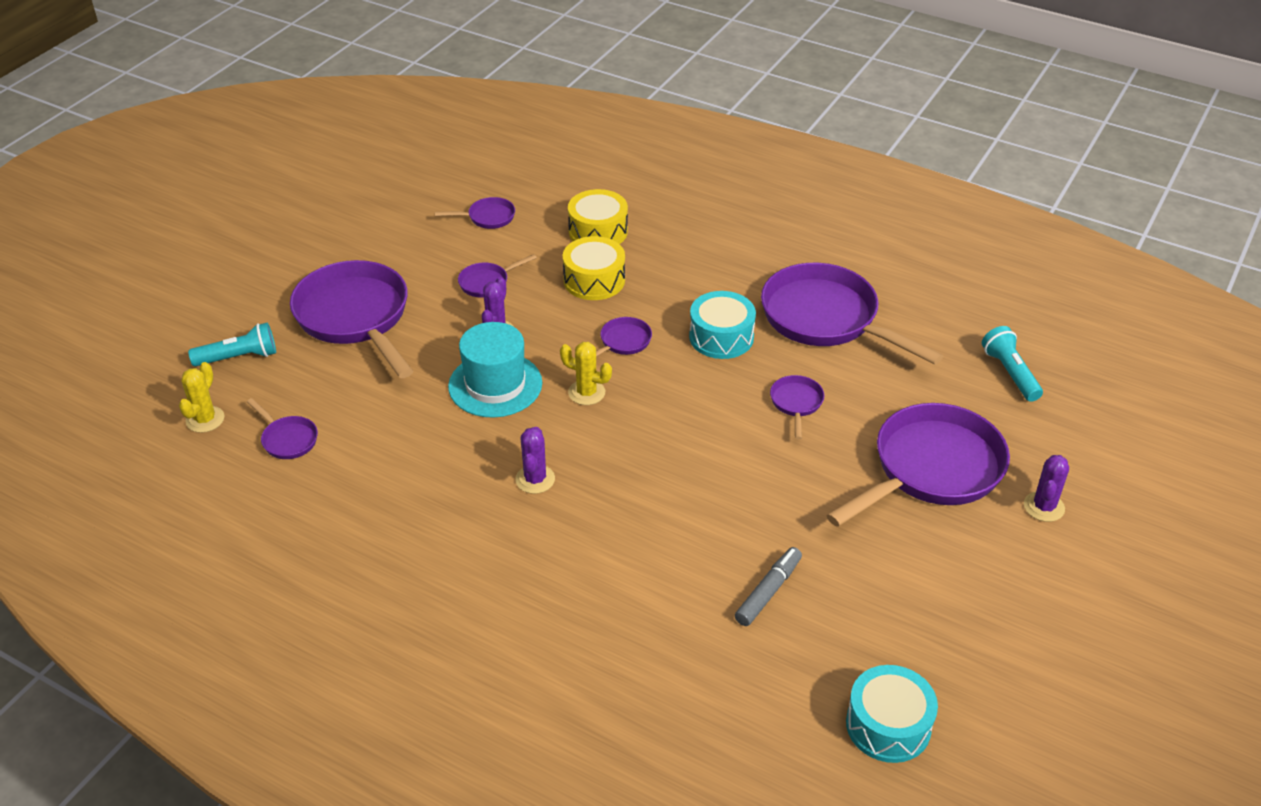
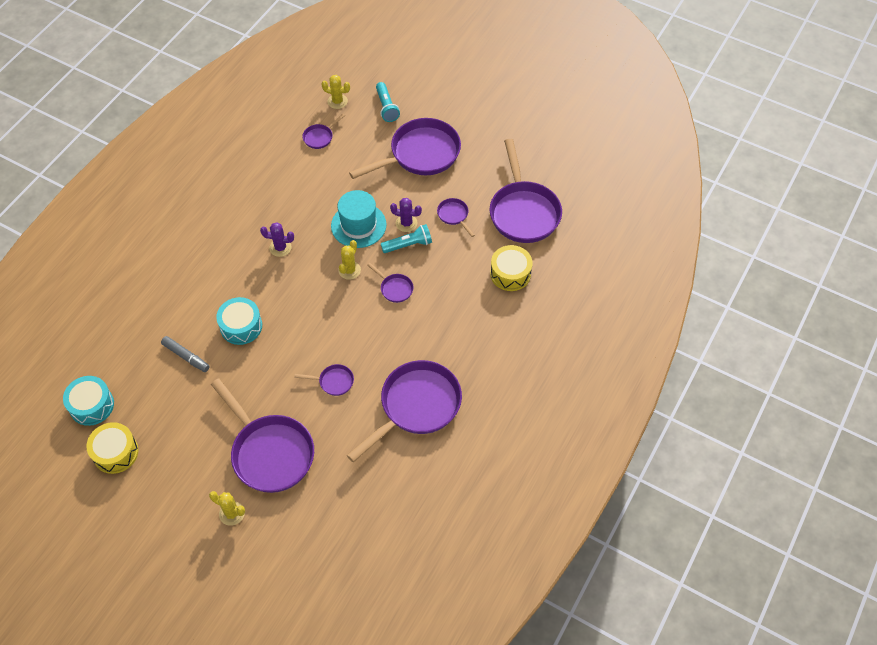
camera: 90 degrees right, 15 degrees up
purple pan [435,197,515,229] -> purple pan [490,139,562,243], size x2.29
yellow drum [563,236,625,300] -> yellow drum moved to [86,422,138,474]
turquoise drum [689,291,756,359] -> turquoise drum moved to [216,297,262,345]
turquoise flashlight [982,326,1043,402] -> turquoise flashlight moved to [381,224,432,253]
purple cactus [1024,455,1069,522] -> yellow cactus [209,491,245,526]

